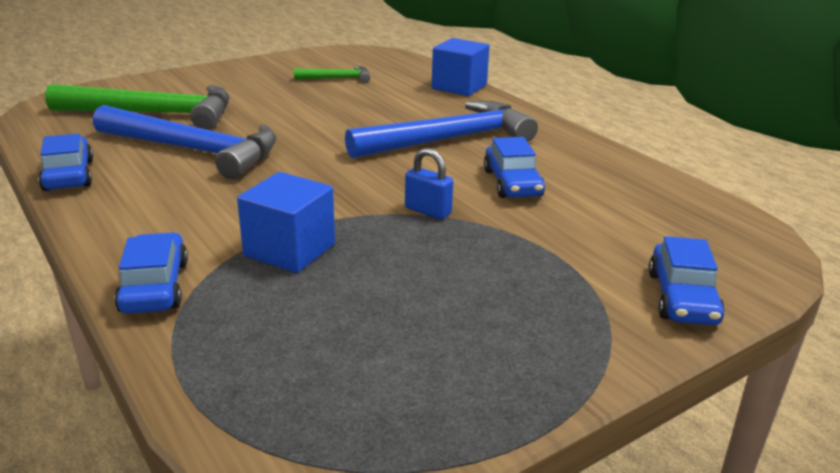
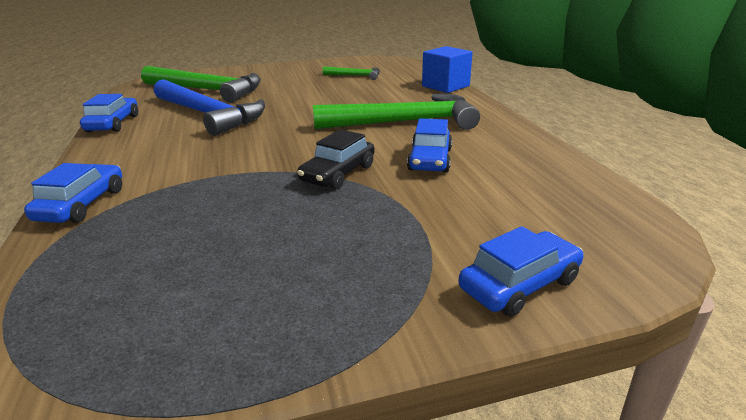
camera: 20 degrees right, 0 degrees up
blue cube [237,172,335,273] -> none
blue hammer [345,101,538,158] -> green hammer [313,94,480,130]
blue padlock [405,148,453,220] -> black car [297,129,374,189]
blue car [649,236,725,325] -> blue car turned 150 degrees counterclockwise [459,226,584,317]

